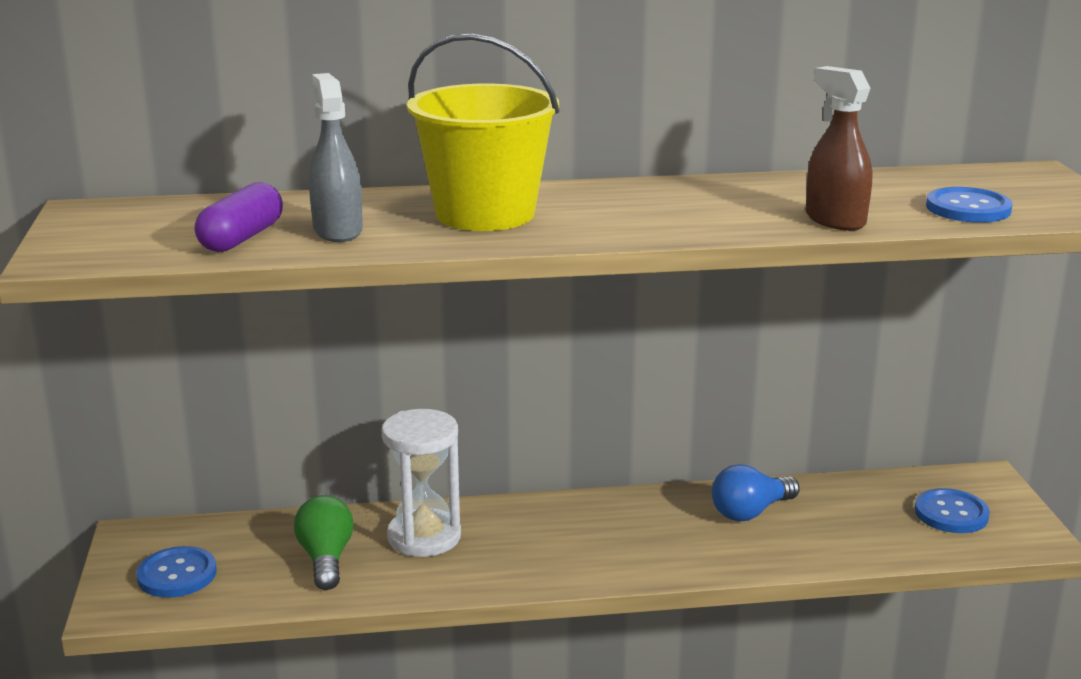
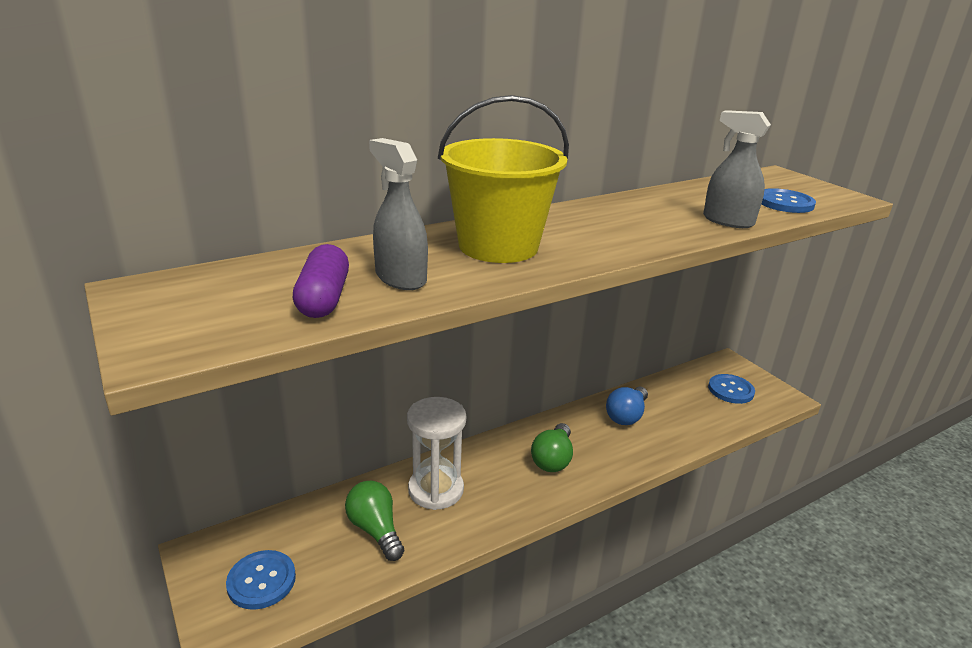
camera: 25 degrees left, 5 degrees up
brown spray bottle [806,66,872,231] -> grey spray bottle [703,110,771,228]
none -> green light bulb [531,423,573,472]

